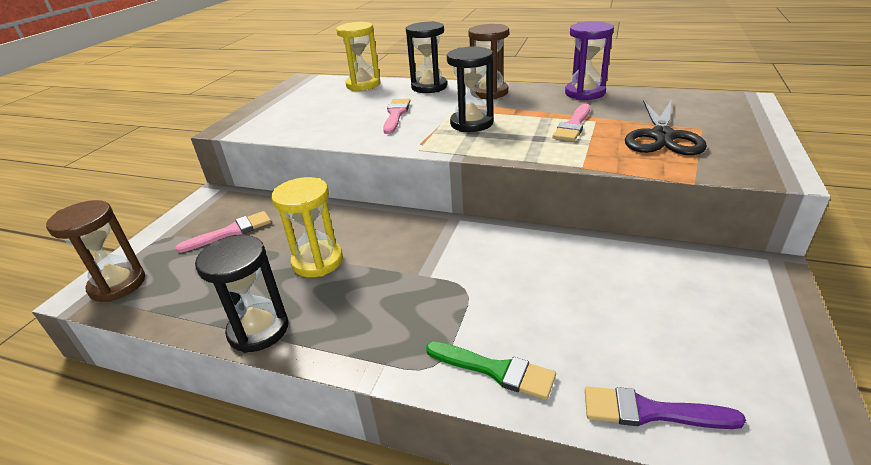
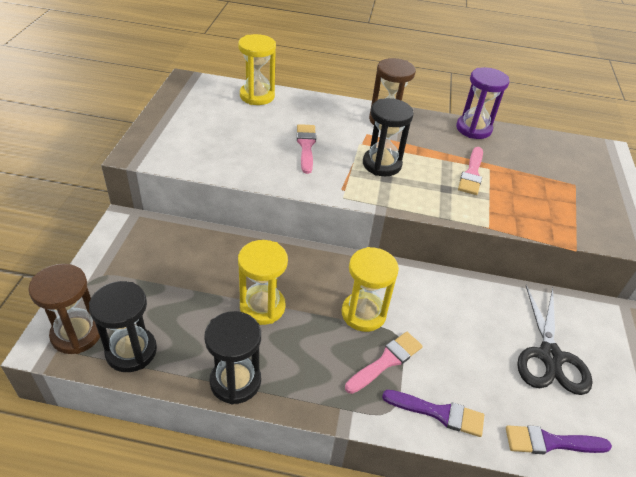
camera: 15 degrees left, 10 degrees up
pink brush [175,211,271,253] -> pink brush moved to [345,332,423,394]
black hourglass [406,21,447,93] -> black hourglass moved to [89,281,157,372]
green brush [426,341,556,400] -> purple brush [382,390,484,437]
black scissors [625,99,707,155] -> black scissors moved to [517,285,593,395]
none -> yellow hourglass [341,247,399,332]

